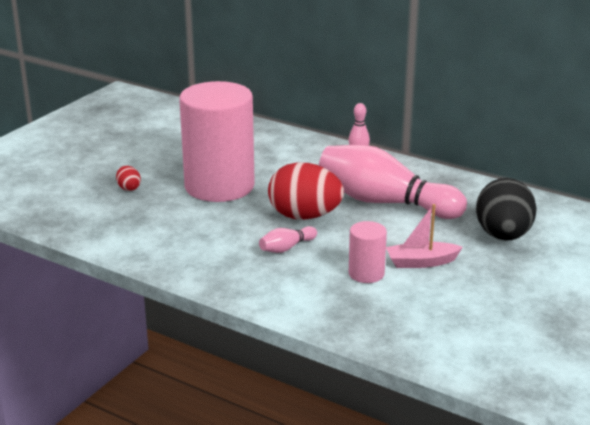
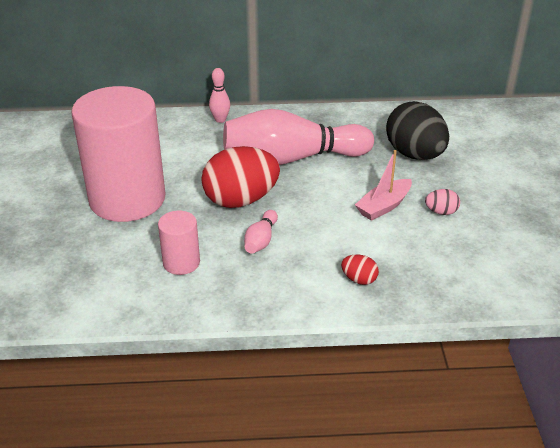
camera: 35 degrees left, 10 degrees up
red egg [116,166,141,191] -> red egg moved to [341,255,379,285]
pink cylinder [349,221,387,283] -> pink cylinder moved to [158,211,200,275]
none -> pink egg [425,189,460,215]

